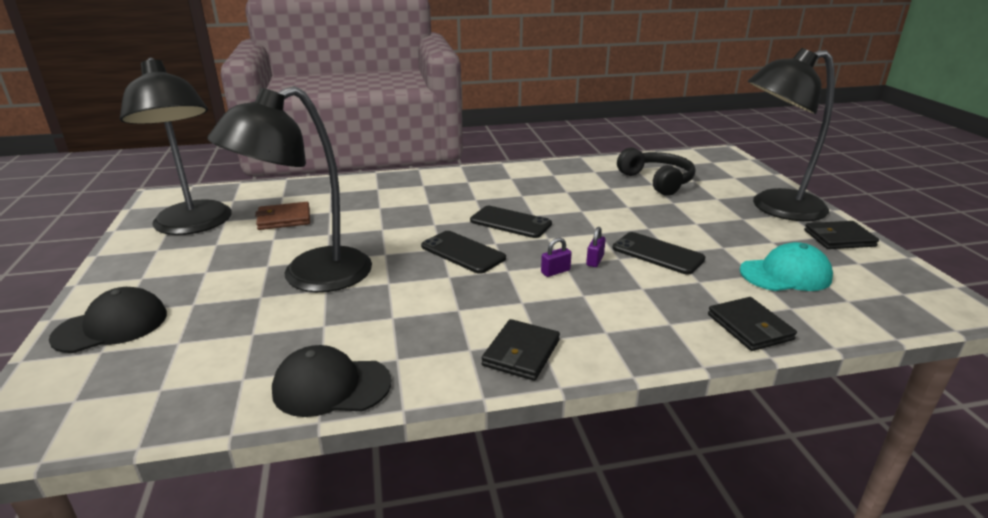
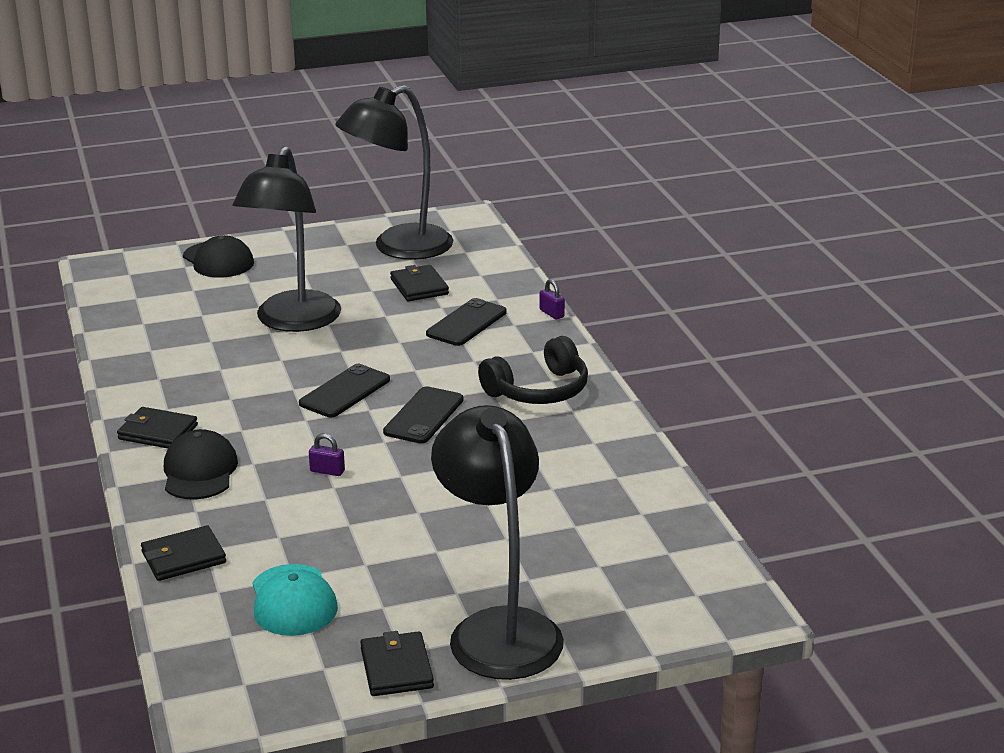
camera: 85 degrees right, 0 degrees up
black lamp [207,86,372,292] -> black lamp turned 120 degrees counterclockwise [233,146,341,332]
brown wallet [255,202,310,230] -> black wallet [390,265,449,302]
black cap [272,345,391,417] -> black cap moved to [164,429,238,500]
purple padlock [541,237,572,277] -> purple padlock moved to [540,279,565,320]
black phone [613,232,705,275] -> black phone moved to [426,298,507,346]
black headphones [617,147,695,196] -> black headphones moved to [478,336,588,404]

